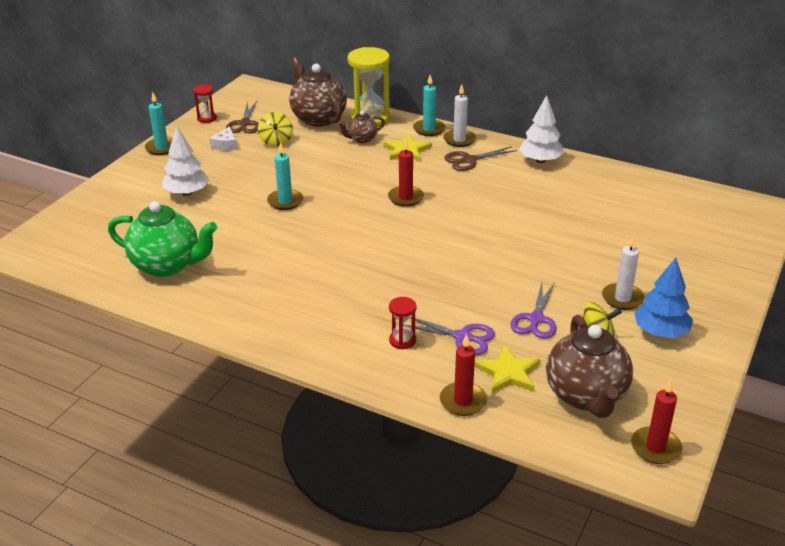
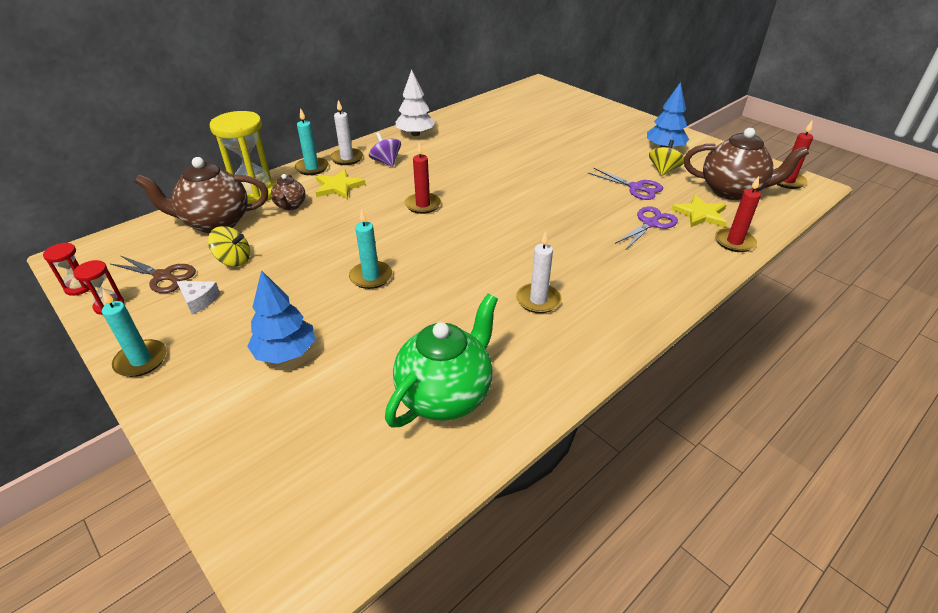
camera: 70 degrees left, 5 degrees up
white tree [162,126,209,196] -> blue tree [247,270,315,364]
red hourglass [389,297,417,349] -> red hourglass moved to [43,243,90,296]
brown scissors [445,146,517,171] -> purple spinning top [369,132,401,167]
white candle [602,234,645,310] -> white candle moved to [516,231,562,313]

